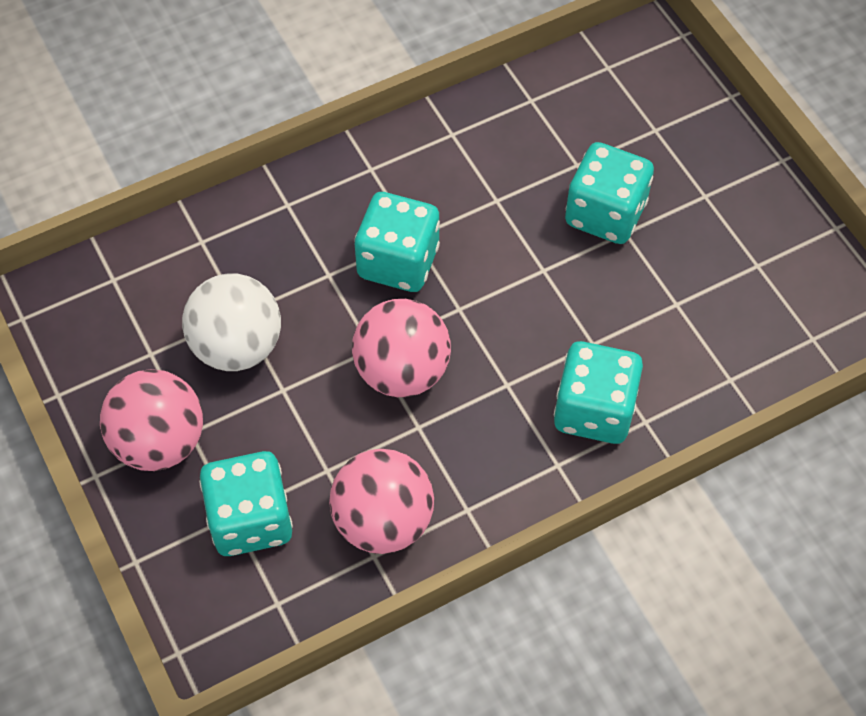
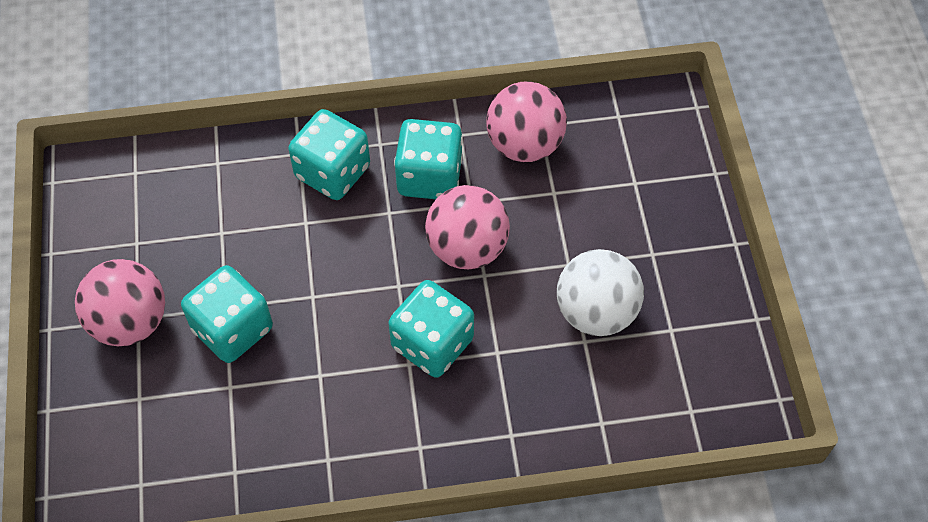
camera: 160 degrees left, 0 degrees up
pink ball [100,369,203,471] -> pink ball moved to [75,259,165,346]
turquoise dice [199,451,293,556] -> turquoise dice moved to [394,119,463,199]

